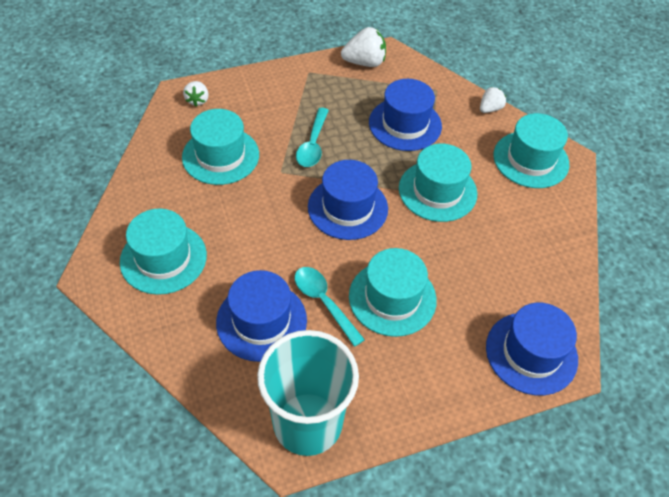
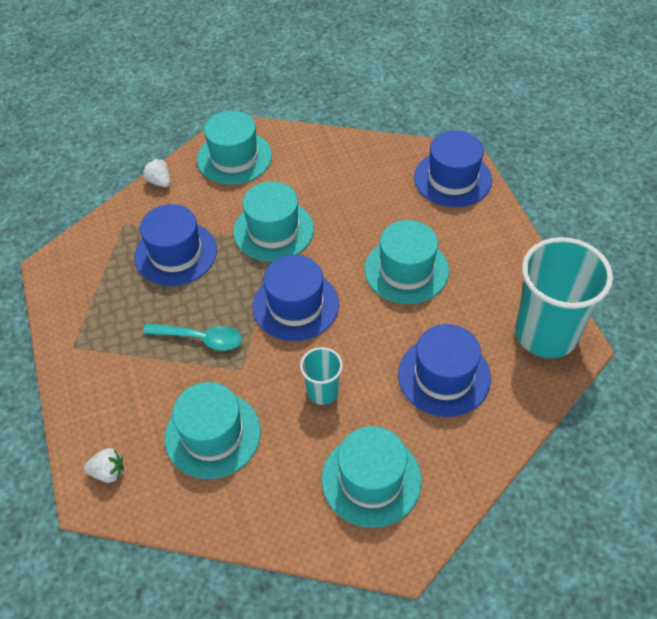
camera: 85 degrees left, 0 degrees up
turquoise spoon [295,267,365,347] -> none
white strawberry [341,27,386,67] -> none
none -> turquoise cup [300,347,343,405]

